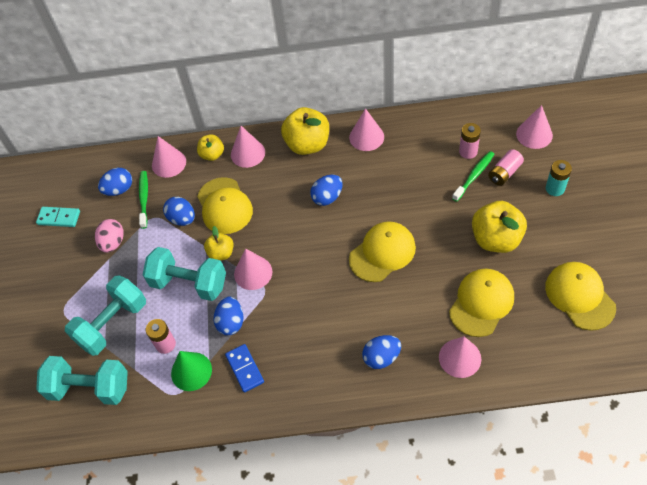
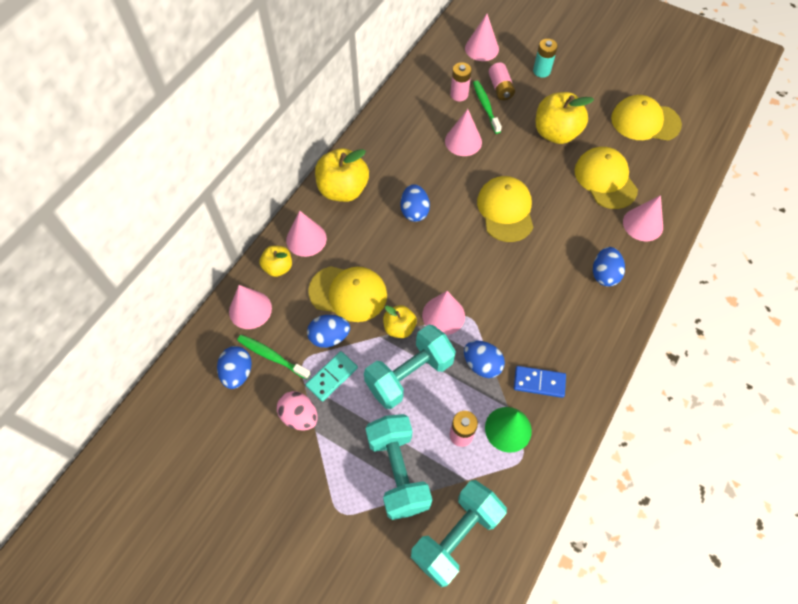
camera: 60 degrees left, 5 degrees up
turquoise domino [36,207,80,227] -> turquoise domino moved to [305,351,358,402]
pink cone [349,108,384,151] -> pink cone moved to [445,109,482,156]

